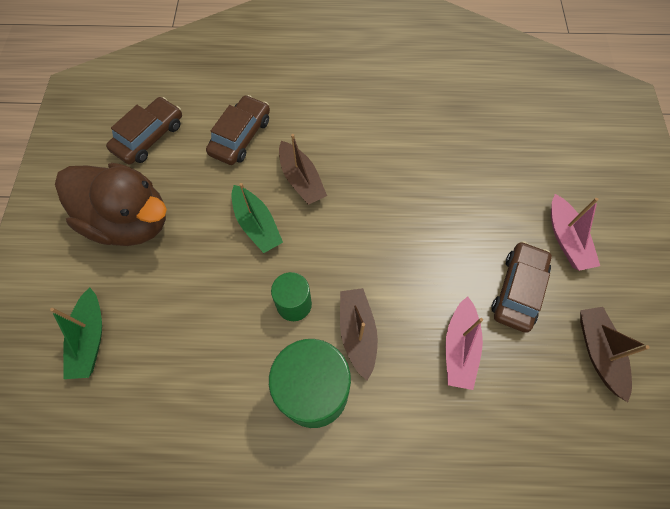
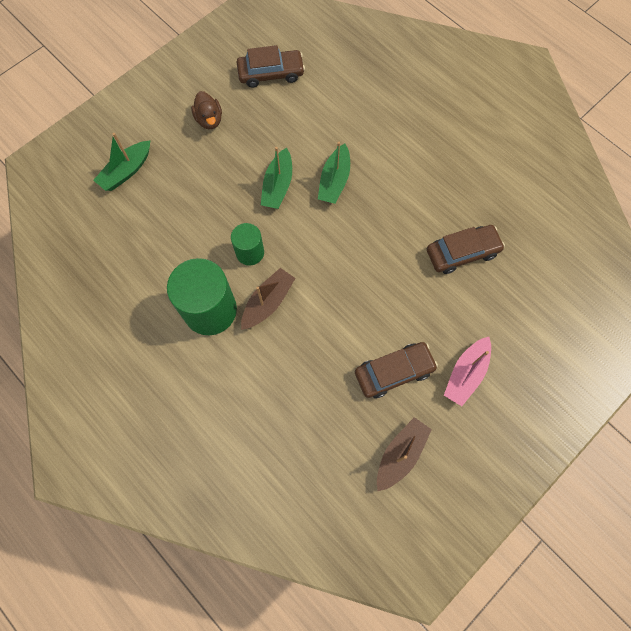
camera: 45 degrees right, 5 degrees up
brown duck [55,163,167,246] -> brown duck [191,91,222,129], size x0.46
brown car [206,95,270,165] -> brown car moved to [427,225,505,274]
brown boat [279,134,327,205] -> green boat [318,142,350,204]
pink boat [446,296,483,390] -> none

